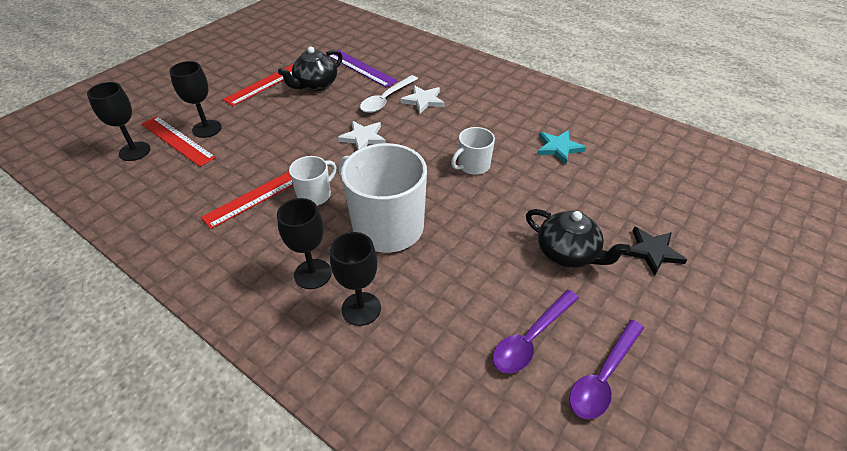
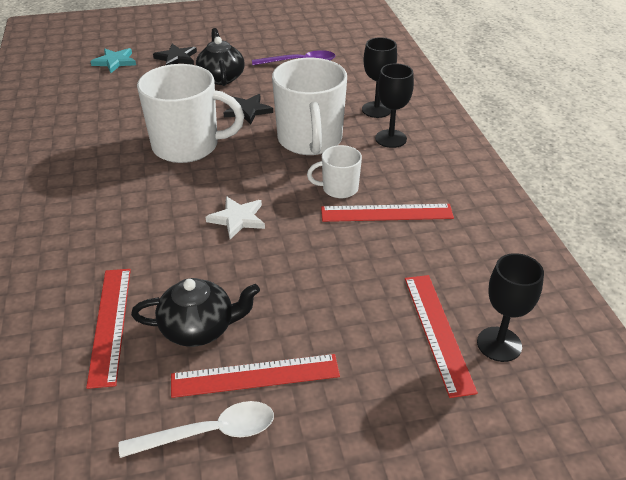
camera: 140 degrees left, 5 degrees down
black goblet [169,61,222,138] -> none
purple ruler [328,50,398,88] -> red ruler [86,269,131,389]
white spoon [360,75,418,113] -> white spoon moved to [119,401,274,458]
white star [400,85,444,114] -> none
white mug [451,127,495,175] -> white mug [137,64,244,163], size x1.99
turquoise star [537,130,586,164] -> turquoise star moved to [90,48,136,73]
purple spoon [569,320,644,419] -> none
none -> black star [223,94,273,125]

